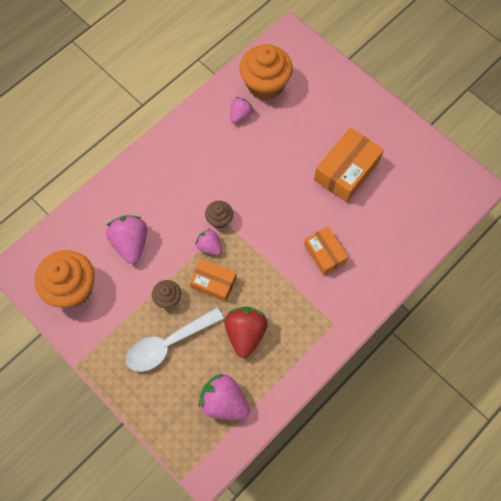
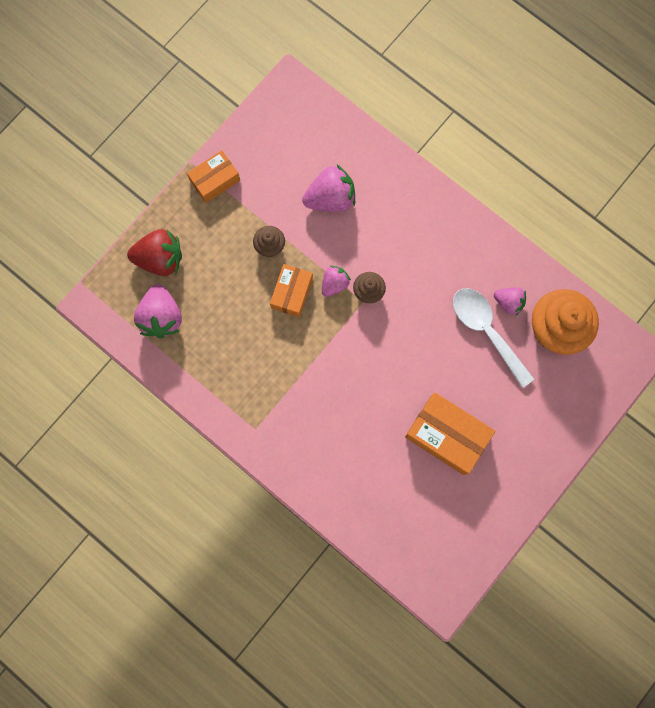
camera: 85 degrees right, 10 degrees up
orange cupcake [35,250,95,308] -> none
white spoon [126,308,224,372] -> white spoon moved to [453,288,534,388]
pink strawberry [198,374,250,420] -> pink strawberry turned 150 degrees clockwise [134,284,182,338]
red strawberry [225,306,268,358] -> red strawberry moved to [127,229,182,276]
orange box [304,226,348,275] -> orange box moved to [187,150,240,203]

